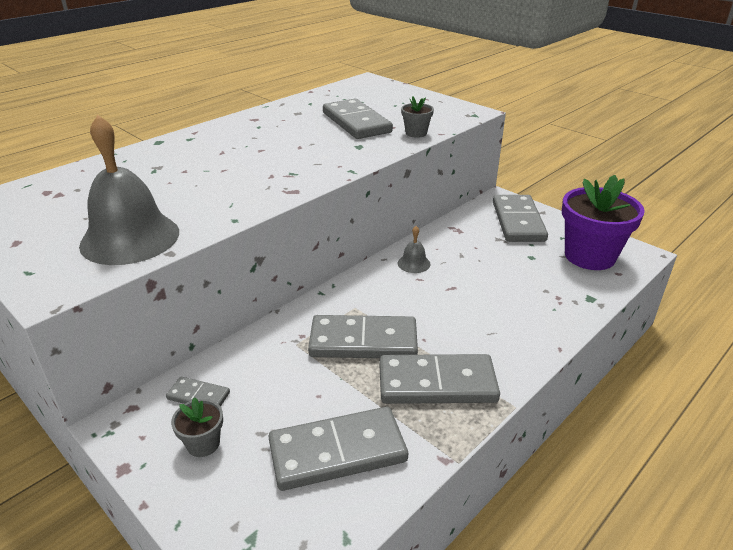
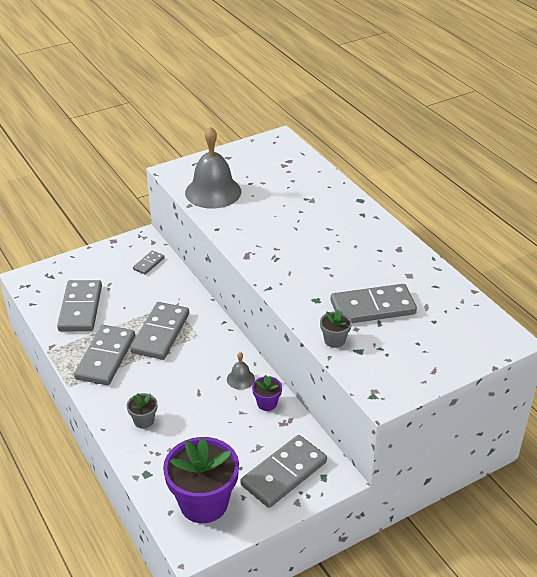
camera: 105 degrees right, 5 degrees up
grey flower pot [171,397,223,457] -> grey flower pot moved to [127,393,158,429]
grey domino [493,195,548,242] -> grey domino turned 60 degrees counterclockwise [241,435,327,508]
none -> purple flower pot [252,375,282,411]

